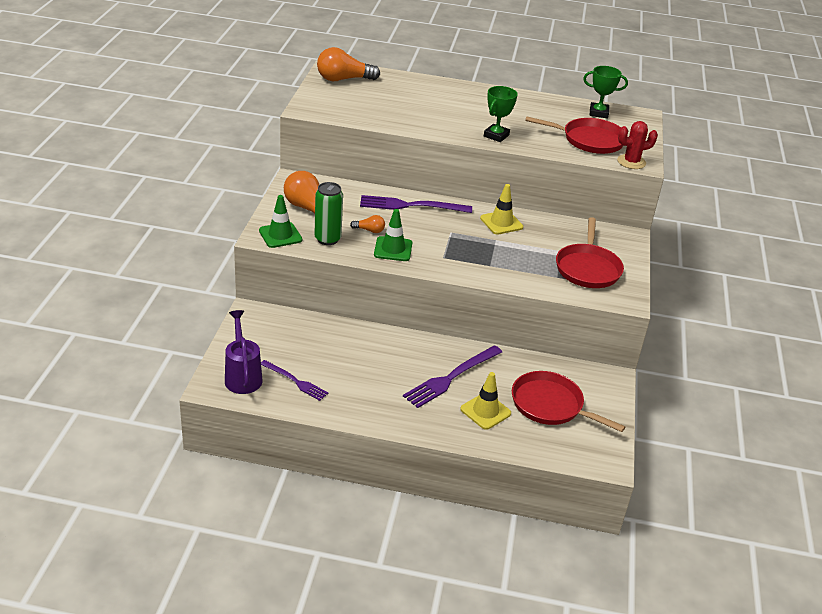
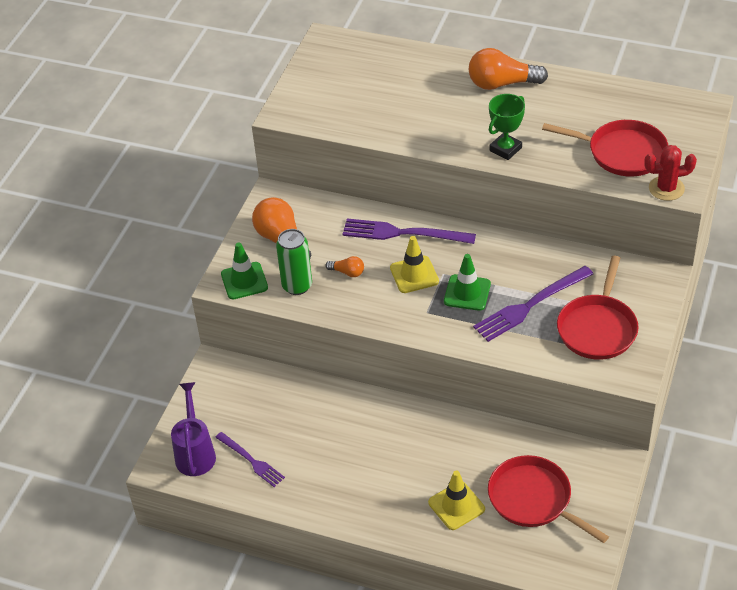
camera: 15 degrees right, 10 degrees up
orange light bulb [317,47,380,81] -> orange light bulb moved to [469,48,548,90]
green traffic cone [374,209,412,261] -> green traffic cone moved to [444,254,491,311]
purple fork [403,345,502,408] -> purple fork moved to [473,266,593,342]
yellow traffic cone [480,184,523,234] -> yellow traffic cone moved to [390,236,439,293]
green trophy [583,66,628,119] -> none

